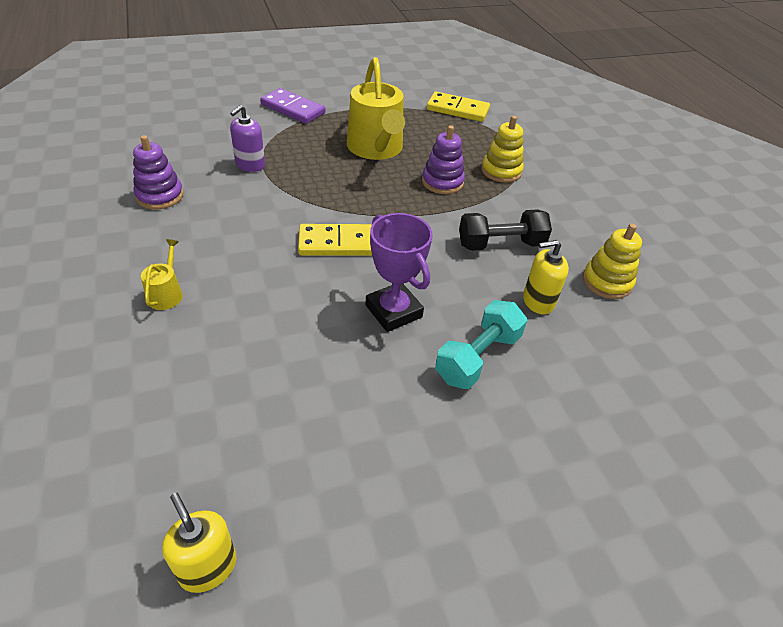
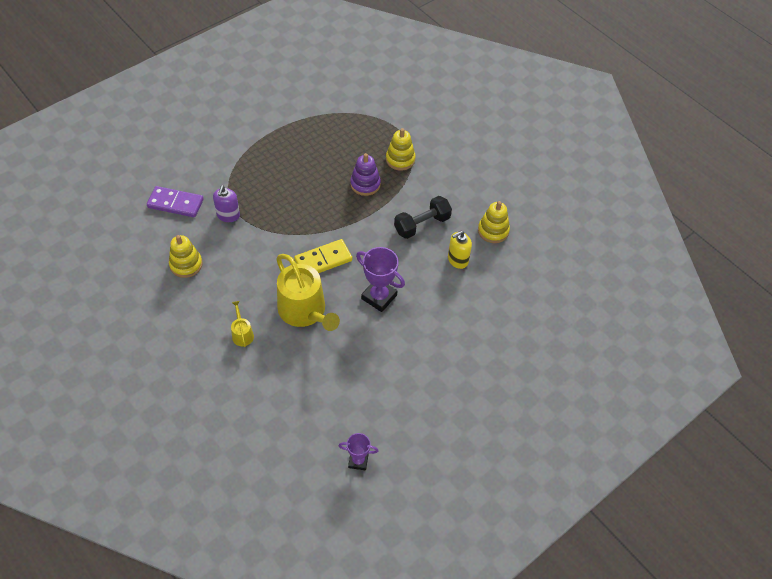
camera: 20 degrees left, 10 degrees up
purple stacking toy [133,135,183,209] -> yellow stacking toy [169,235,203,278]
yellow soap dispenser [162,493,236,593] -> purple trophy [339,433,379,470]
purple domino [260,88,325,124] -> purple domino moved to [147,186,204,217]
yellow watering can [347,57,405,160] -> yellow watering can moved to [276,254,340,331]
yellow domino [427,92,490,122] -> none
turquoise dumbbell [435,300,527,389] -> none

